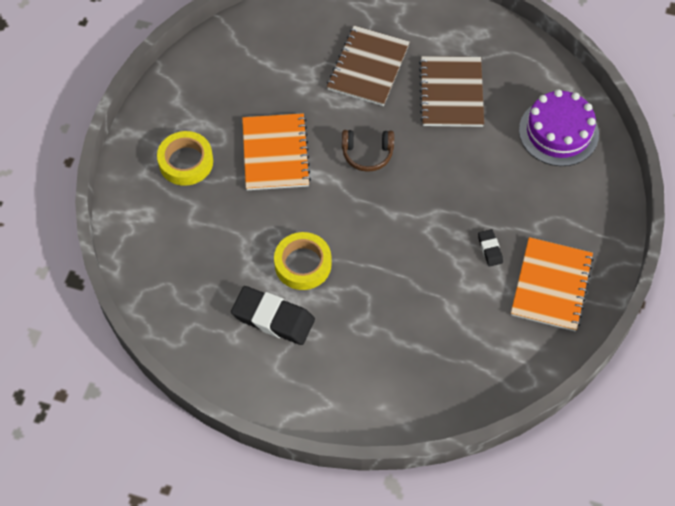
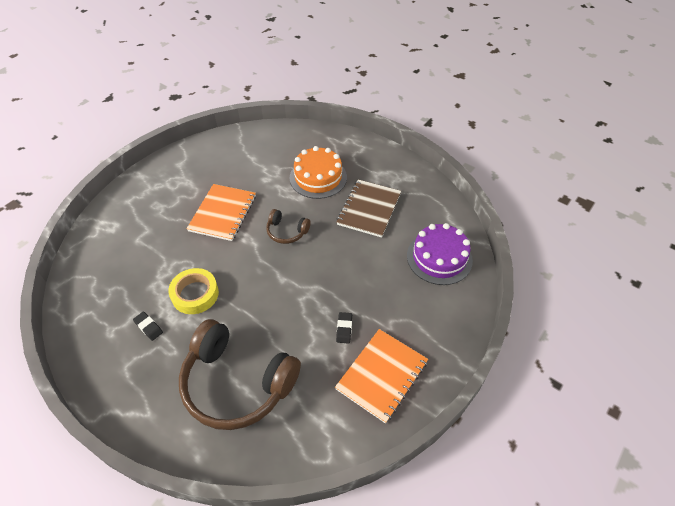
camera: 20 degrees right, 10 degrees down
yellow tape [157,131,213,186] -> none
black eraser [231,286,315,345] -> black eraser [133,312,163,341], size x0.48
brown notebook [327,26,410,106] -> orange cake [290,146,347,199]
none -> brown headphones [179,319,301,430]

